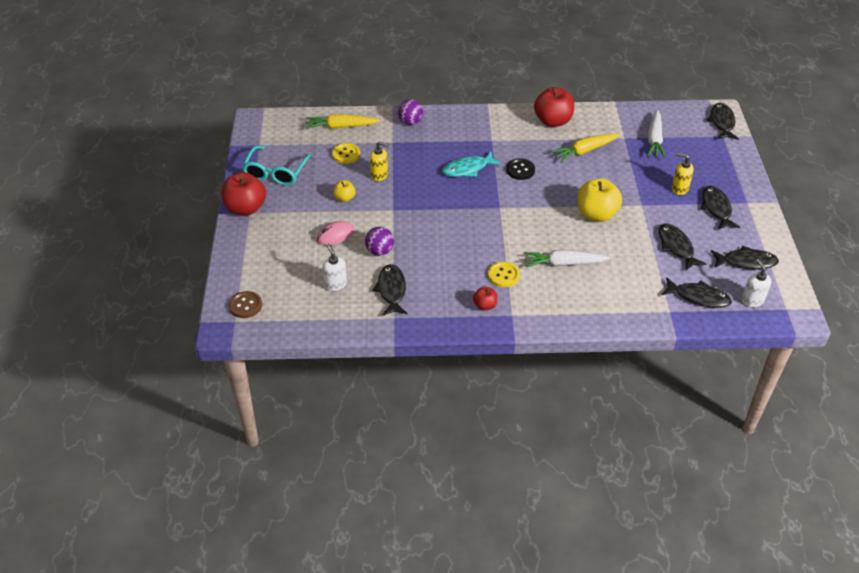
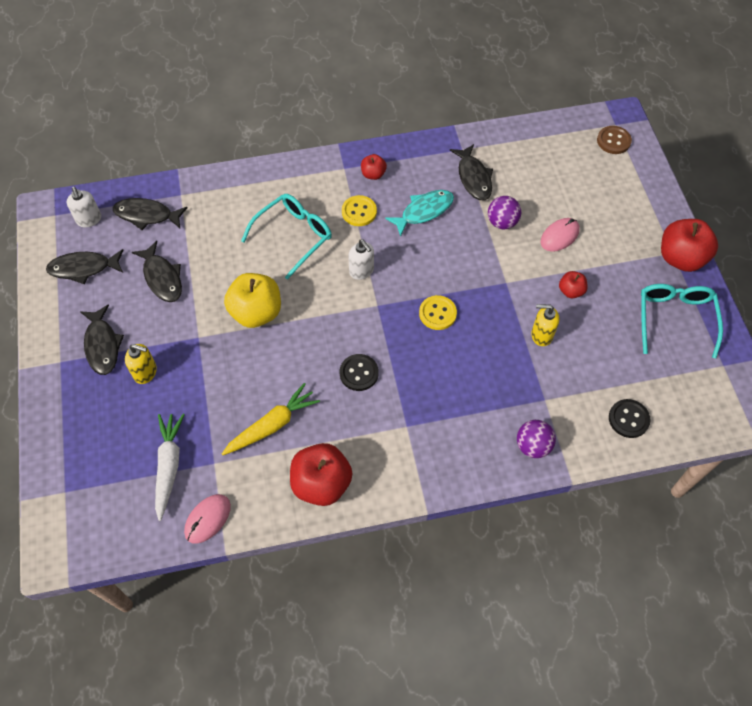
camera: 170 degrees right, 15 degrees up
yellow carrot [306,114,380,129] -> black button [609,399,651,438]
white soap dispenser [322,244,347,291] -> white soap dispenser moved to [348,239,374,280]
yellow button [332,143,360,164] -> yellow button moved to [419,295,457,330]
yellow apple [333,180,356,202] -> red apple [559,271,588,298]
turquoise fish [442,152,501,177] -> turquoise fish moved to [385,190,454,237]
white carrot [524,250,610,267] -> turquoise glasses [241,194,332,280]
black fish [707,103,739,140] -> none
none -> pink mouse [184,494,231,544]

